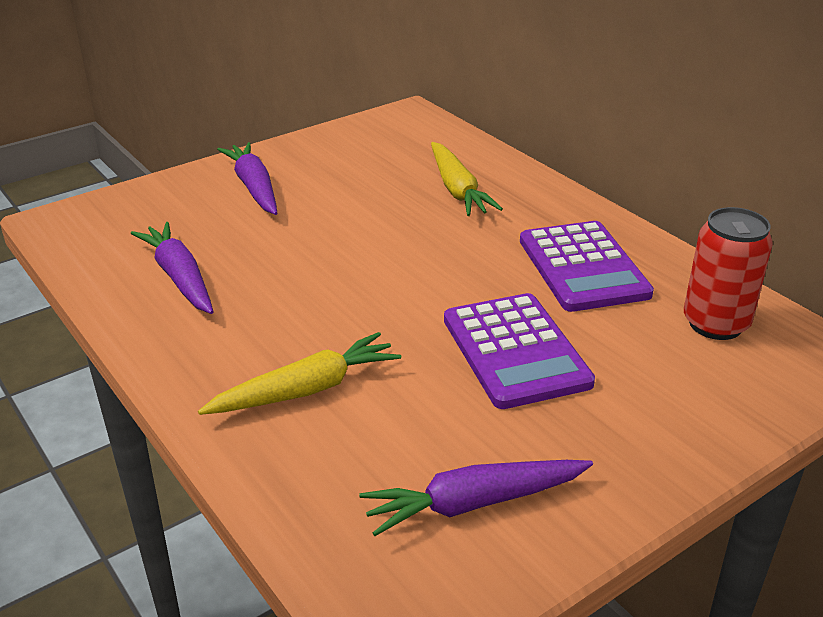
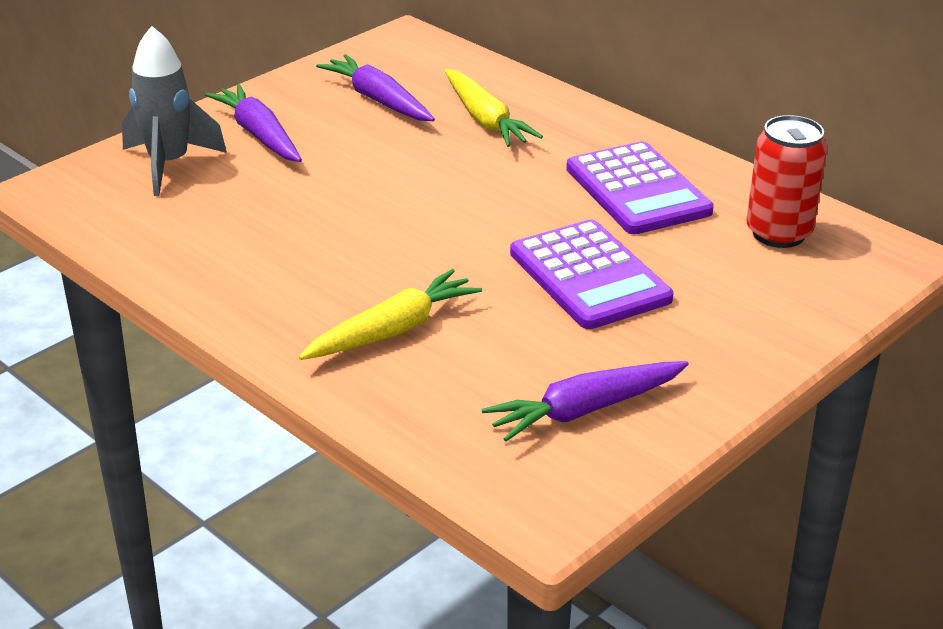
camera: 10 degrees left, 0 degrees up
purple carrot [131,222,213,314] -> purple carrot moved to [316,54,435,121]
none -> grey rocket [122,26,227,196]

